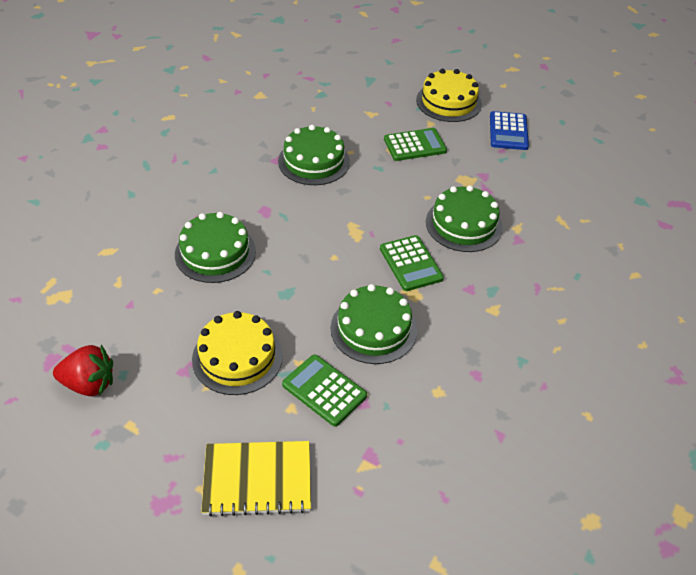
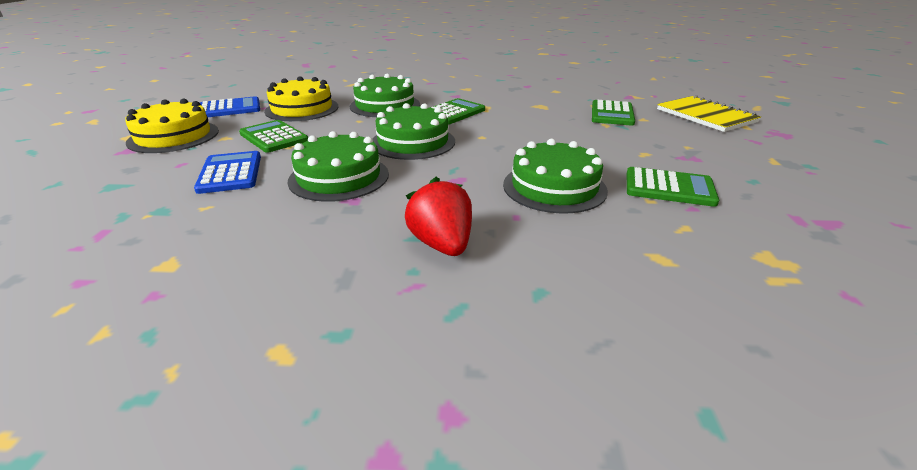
camera: 115 degrees left, 15 degrees down
red strawberry [53,345,113,396] -> red strawberry moved to [405,177,472,256]
yellow cake [192,311,283,395] -> yellow cake moved to [264,76,339,121]
green cake [330,284,417,364] -> green cake moved to [372,103,455,160]
none -> blue calculator [194,151,261,194]
none -> green calculator [627,167,719,207]

